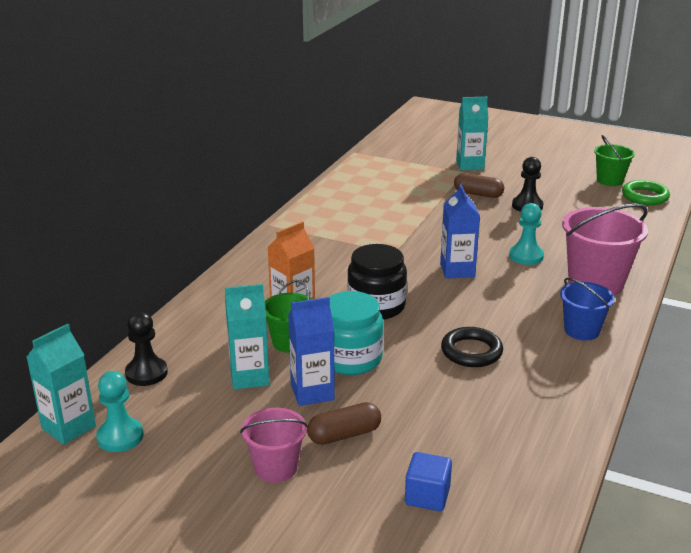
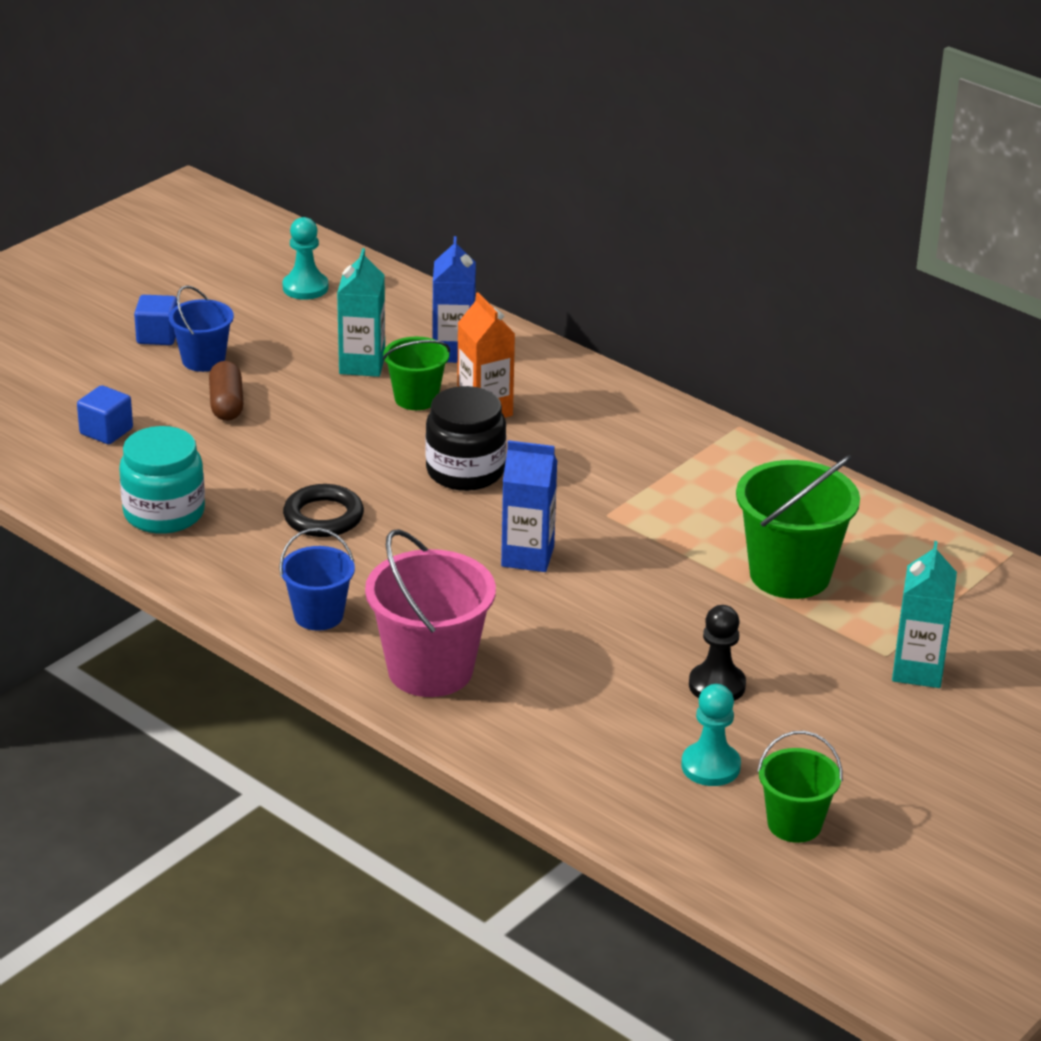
camera: 105 degrees right, 5 degrees up
turquoise carton [27,324,96,445] -> none
black pawn [125,312,168,386] -> none
pink bucket [240,408,308,483] -> blue bucket [169,285,234,372]
blue carton [288,297,335,406] -> blue carton moved to [432,236,476,363]
turquoise jar [329,291,384,375] -> turquoise jar moved to [119,426,205,534]
brown capsule [454,173,504,198] -> none
turquoise pawn [509,203,544,265] -> turquoise pawn moved to [681,684,741,786]
green ring [622,180,670,205] -> none
none -> blue cube [134,295,177,345]
none -> green bucket [736,455,860,599]

